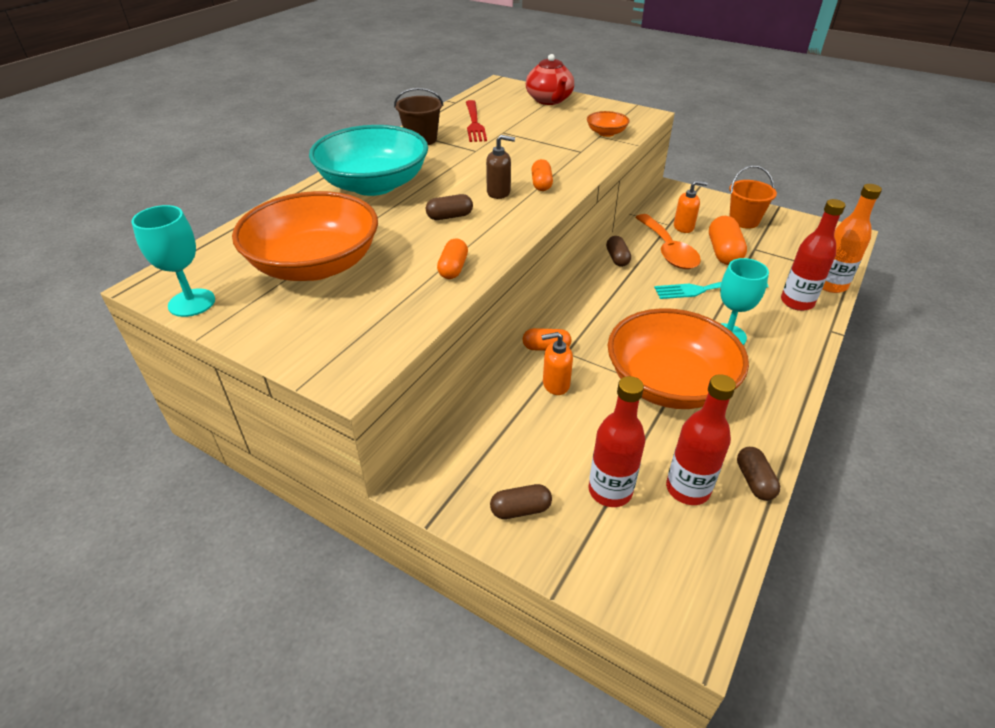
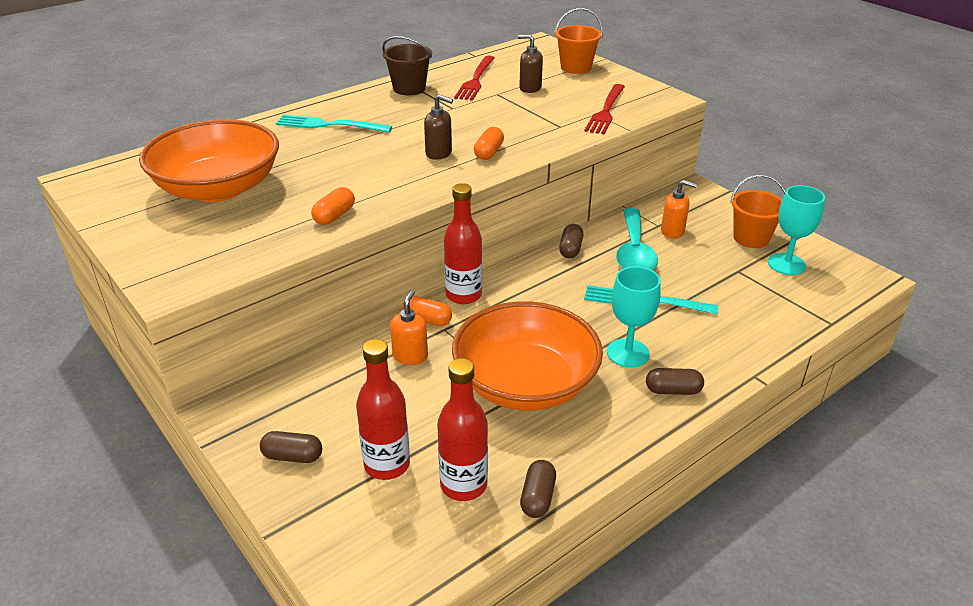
camera: 20 degrees right, 5 degrees down
turquoise goblet [131,205,215,317] -> turquoise goblet moved to [768,185,825,275]
turquoise bowl [309,125,428,196] -> turquoise fork [276,115,392,133]
brown capsule [426,194,473,220] -> brown capsule moved to [646,368,704,395]
red teapot [526,54,574,105] -> orange bucket [555,8,603,74]
orange soap dispenser [541,332,573,395] -> orange soap dispenser turned 90 degrees clockwise [390,290,428,365]
orange bowl [587,111,630,137] -> red fork [584,84,625,134]
orange spoon [635,214,701,269] -> turquoise spoon [616,208,658,271]
orange capsule [709,216,747,265] -> none
red bottle [781,199,845,311] -> red bottle moved to [444,183,482,304]
orange bottle [822,184,882,293] -> none
none -> brown soap dispenser [518,34,543,93]

